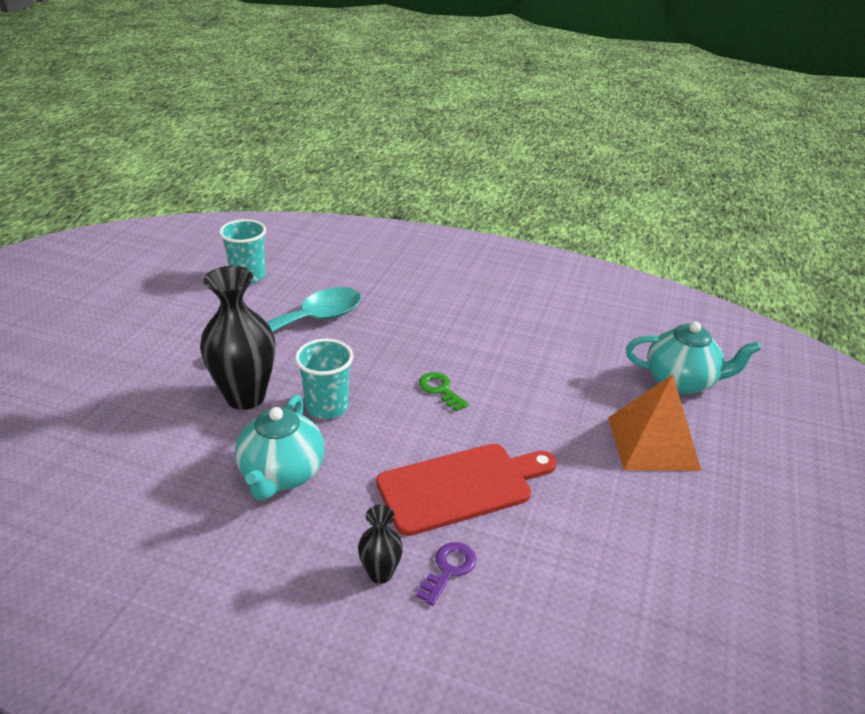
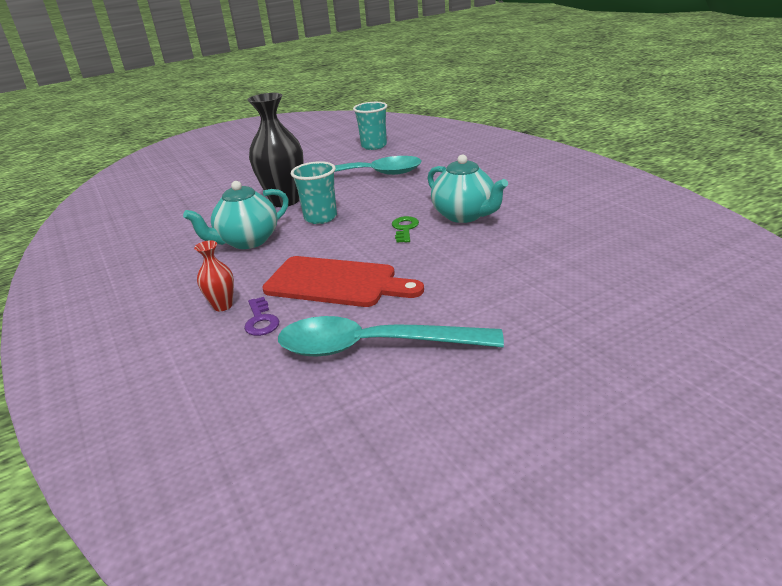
camera: 45 degrees right, 5 degrees down
black vase [358,505,403,584] -> red vase [194,240,234,311]
purple key [416,542,476,606] -> purple key turned 90 degrees clockwise [244,297,279,336]
orange pyramid [608,374,701,471] -> none
turquoise teapot [626,321,761,395] -> turquoise teapot moved to [428,154,508,223]
none -> turquoise spoon [278,316,504,357]

